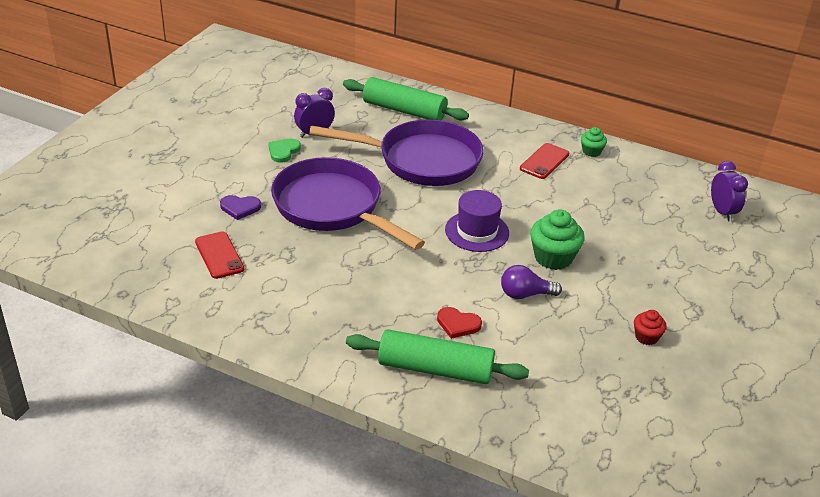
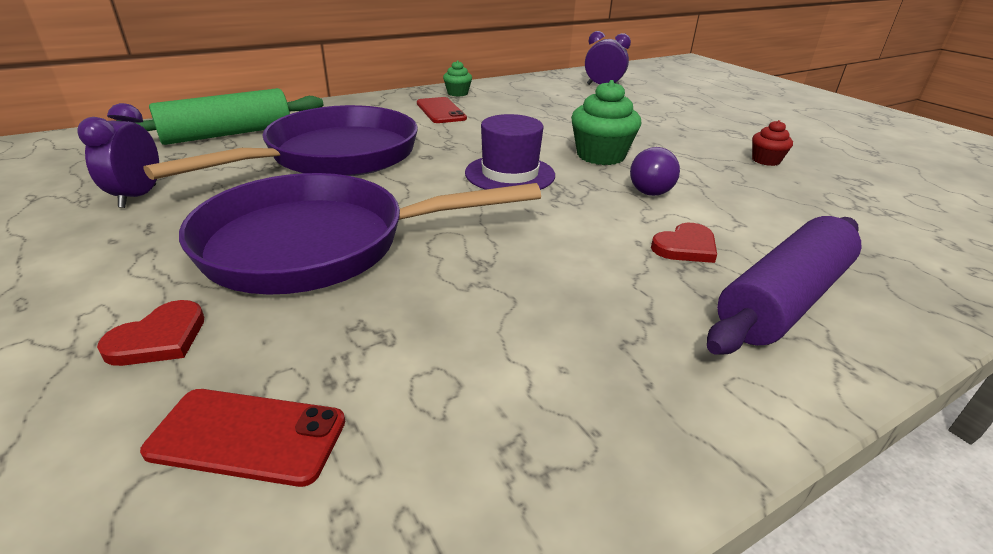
camera: 55 degrees left, 5 degrees down
purple heart [220,195,261,220] -> red heart [97,300,204,366]
green heart [268,139,301,163] -> none
green rolling pin [346,329,529,384] -> purple rolling pin [707,216,862,355]

